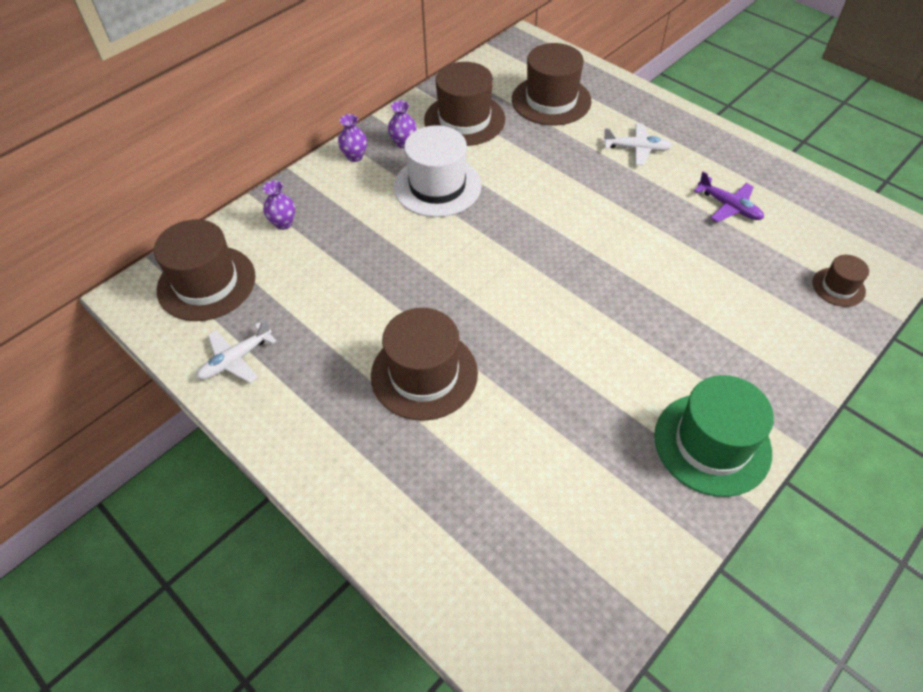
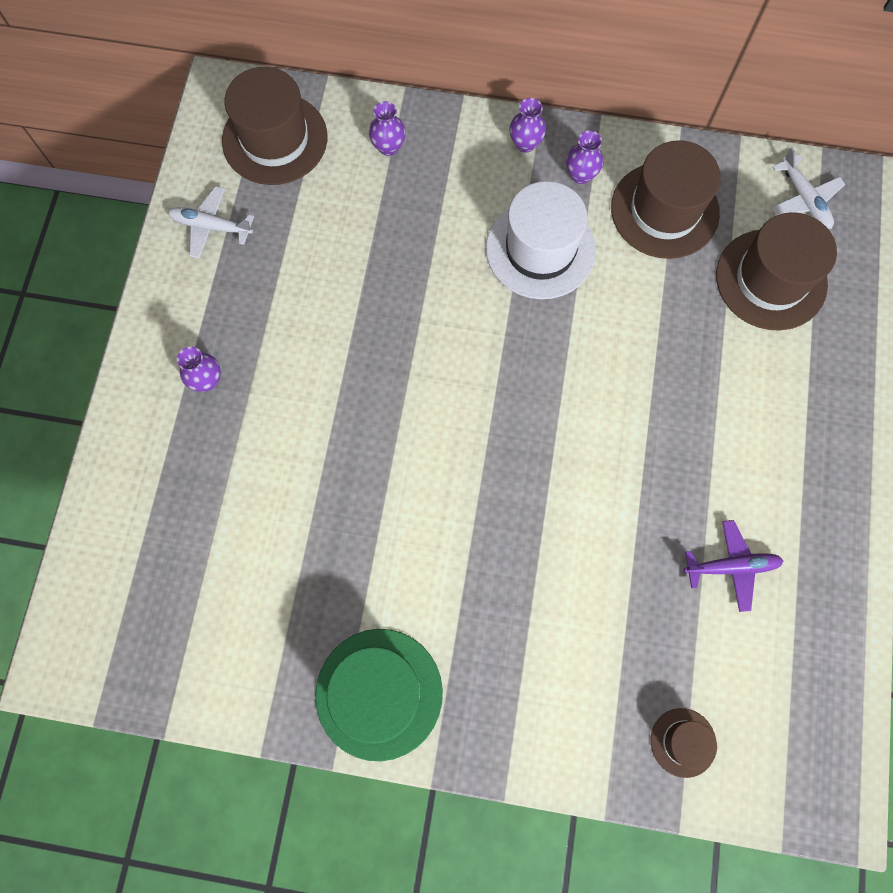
camera: 55 degrees right, 20 degrees up
brown hat [371,308,478,421] -> none
white plane [602,123,673,166] -> white plane moved to [771,147,845,229]
purple plane [694,172,764,222] -> purple plane turned 105 degrees counterclockwise [684,520,784,612]
none -> purple vase [177,347,221,392]

